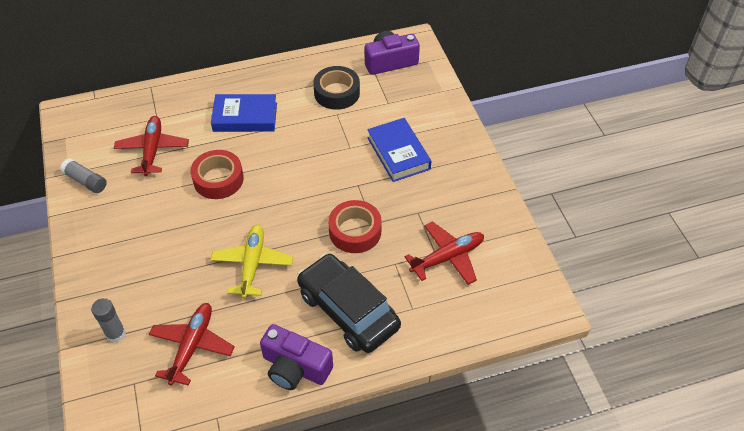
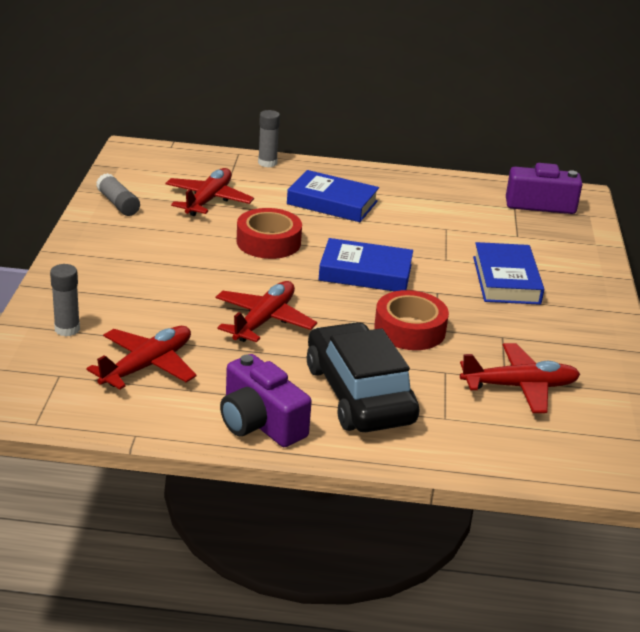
camera: 20 degrees right, 20 degrees down
yellow plane [210,224,293,299] -> red plane [216,281,317,342]
black tape [313,66,360,110] -> none
none -> grey glue stick [258,110,280,167]
none -> blue book [318,238,413,291]

